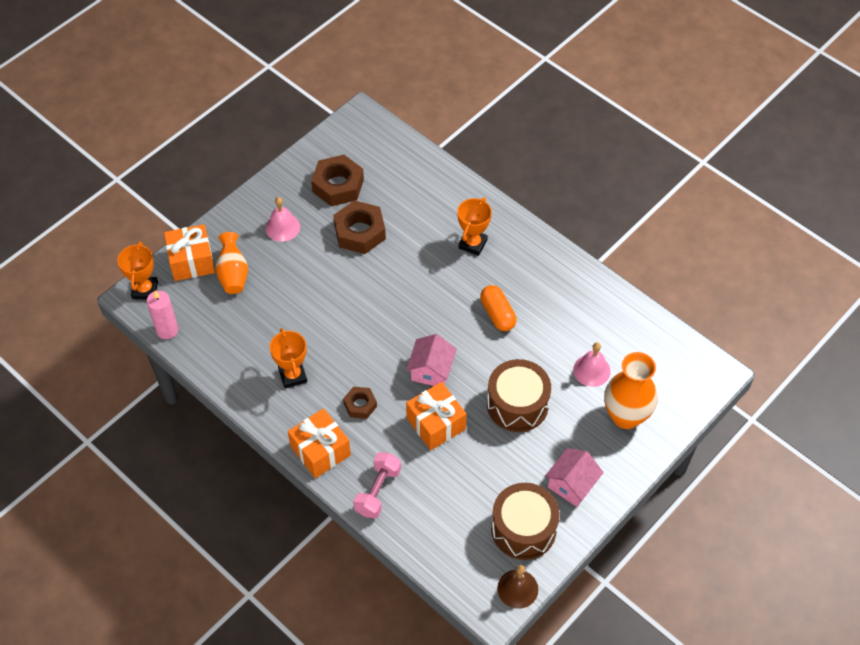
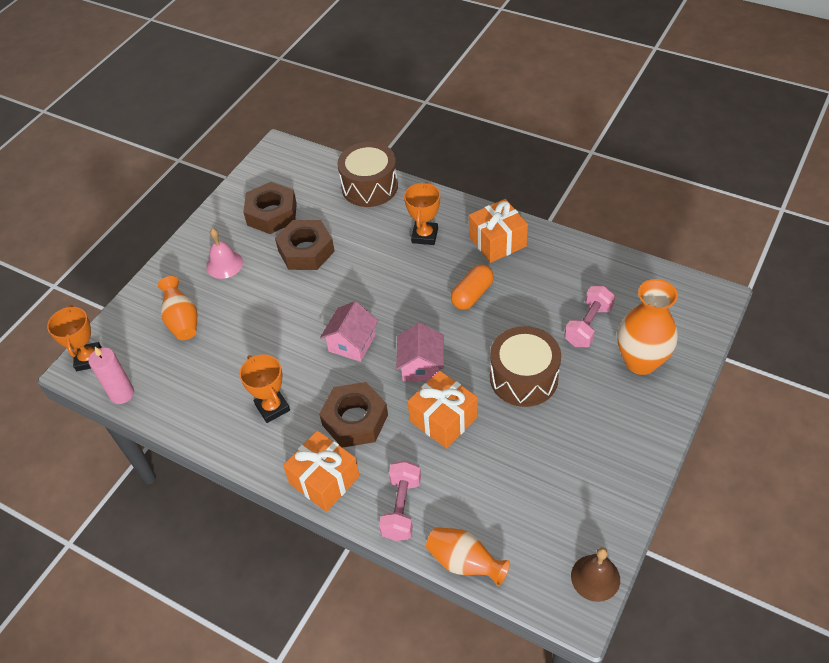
camera: 10 degrees left, 5 degrees down
orange gift [164,224,215,281] -> orange gift moved to [469,199,528,263]
brown nut [343,387,377,419] -> brown nut [319,382,388,448], size x1.76
orange capsule [480,285,517,331] -> orange capsule turned 75 degrees clockwise [451,264,494,310]
brown drum [491,483,560,560] -> brown drum moved to [337,142,398,207]
pink house [545,448,604,507] -> pink house moved to [320,301,378,362]
pink bell [573,342,611,387] -> pink dumbbell [564,286,615,347]
none -> orange vase [426,527,510,586]

